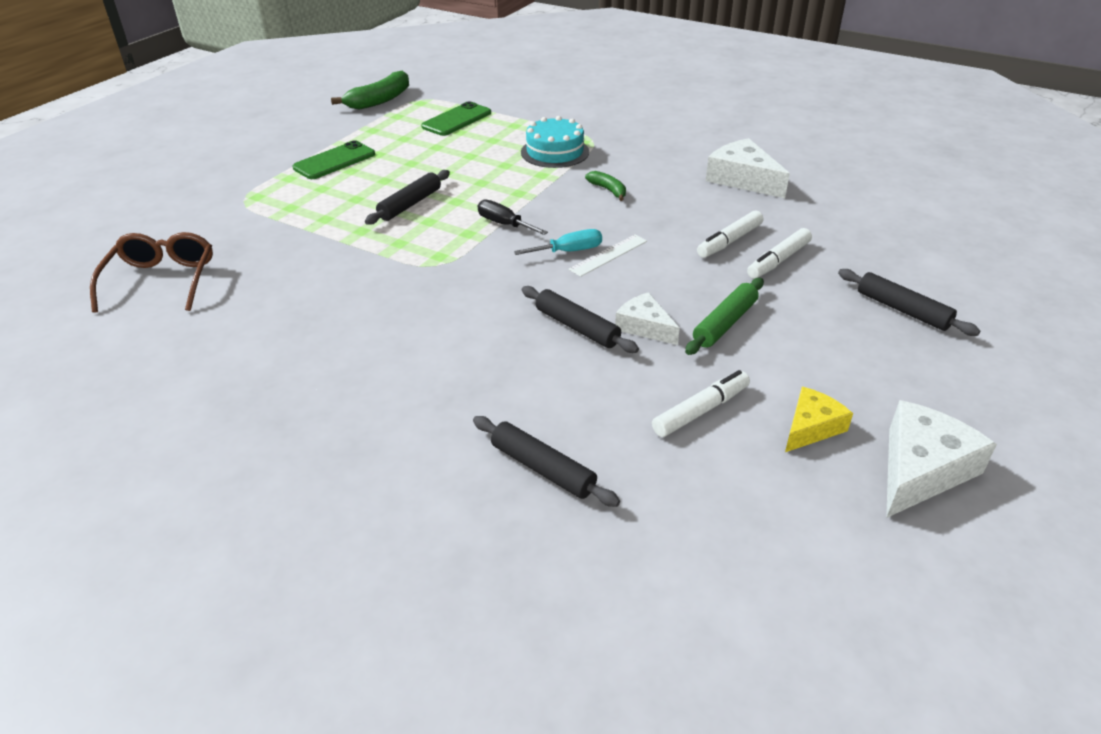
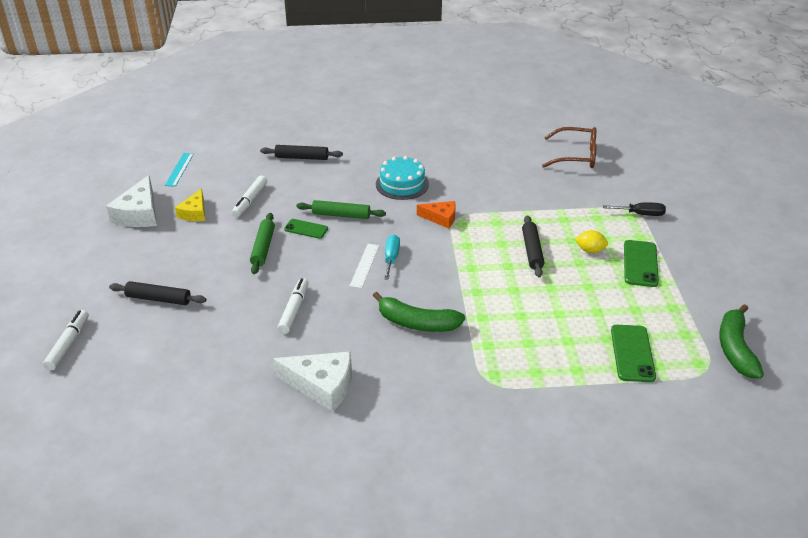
camera: 145 degrees right, 0 degrees up
brown glasses [90,232,213,313] -> brown glasses turned 45 degrees counterclockwise [542,127,596,168]
black screwdriver [478,199,548,235] -> black screwdriver moved to [603,203,666,216]
turquoise screwdriver [514,229,602,255] -> turquoise screwdriver turned 150 degrees clockwise [384,235,400,280]
turquoise cake [521,116,589,168] -> turquoise cake moved to [376,156,429,200]
black rolling pin [522,286,639,353] -> green rolling pin [296,200,386,219]
green banana [585,171,626,201] -> green banana [373,292,465,332], size x1.86
white cheese [615,292,680,345] -> green phone [284,219,328,239]
white marker [747,228,812,279] -> white marker moved to [43,310,89,370]
none -> turquoise ruler [165,153,194,187]
none -> orange cheese [417,201,456,229]
none -> yellow lemon [575,230,608,253]

